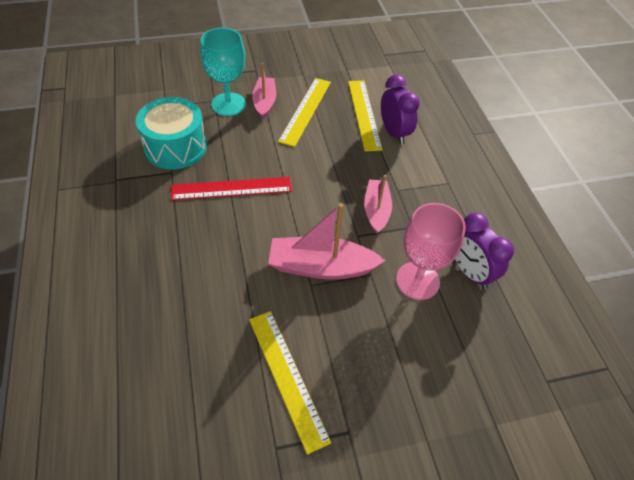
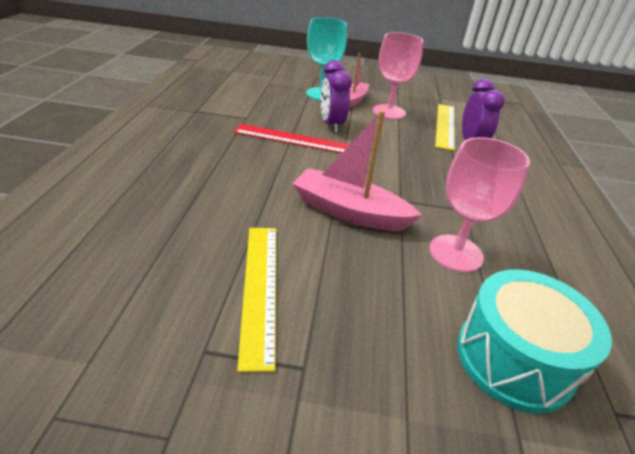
camera: 20 degrees right, 15 degrees down
turquoise drum [136,97,207,169] -> turquoise drum moved to [457,270,612,414]
yellow ruler [278,78,331,147] -> pink goblet [373,32,424,119]
pink boat [364,175,392,234] -> none
purple clock [455,213,514,289] -> purple clock moved to [321,60,352,133]

